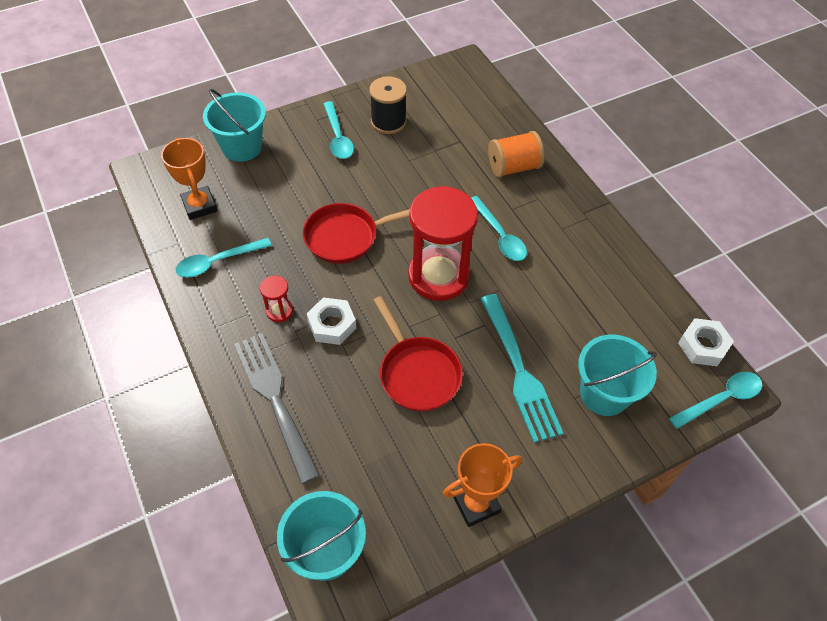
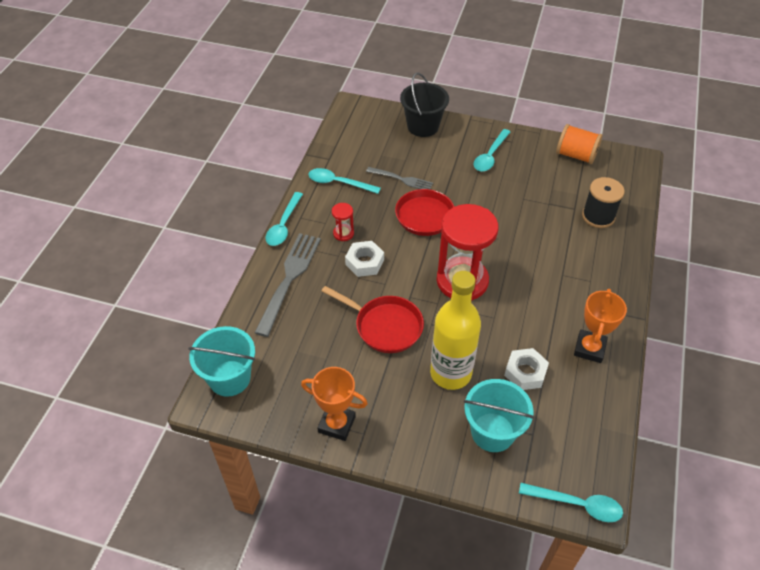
camera: 45 degrees right, 5 degrees down
orange trophy [161,138,217,220] -> orange trophy moved to [574,289,627,363]
turquoise bucket [203,89,266,162] -> black bucket [400,73,449,137]
black spool [370,76,407,134] -> black spool moved to [582,177,625,228]
red pan [373,296,463,412] -> red pan turned 75 degrees counterclockwise [322,286,424,353]
turquoise spoon [471,196,527,261] -> turquoise spoon moved to [266,192,303,246]
turquoise fork [481,294,564,443] -> yellow bottle [430,271,481,390]
orange spool [488,131,544,178] -> orange spool moved to [556,124,603,164]
white nut [678,318,734,366] -> white nut moved to [504,348,549,390]
none -> grey fork [366,167,433,189]

